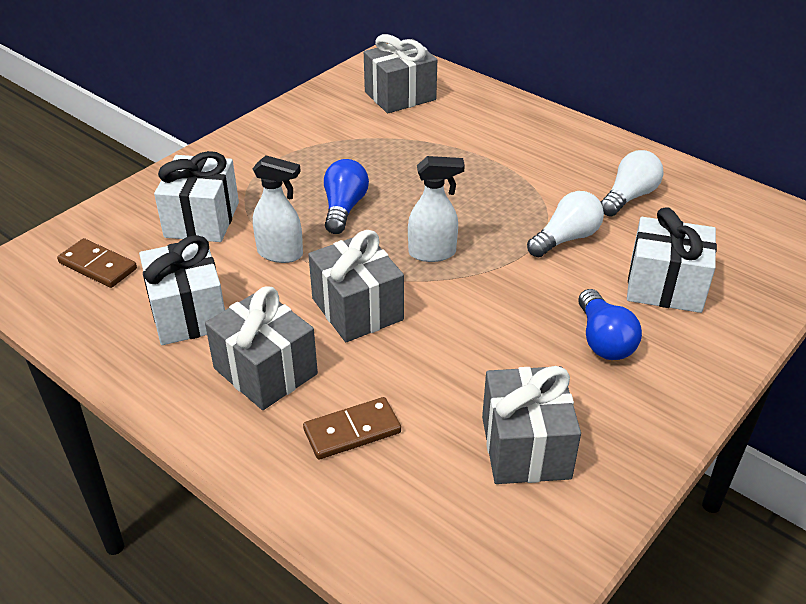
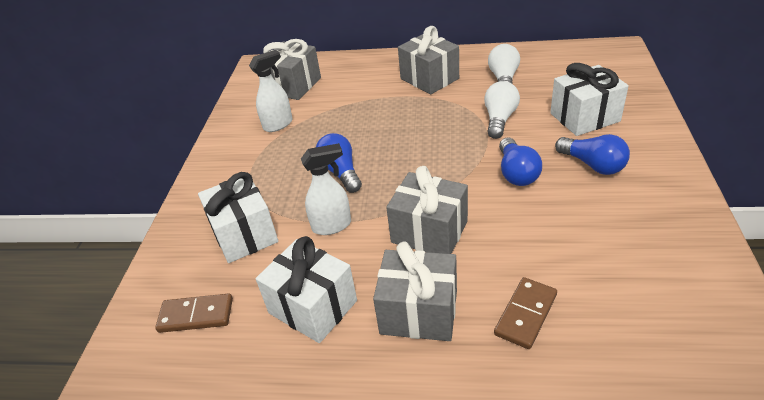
camera: 30 degrees left, 0 degrees up
white spray bottle [408,156,465,262] -> white spray bottle moved to [249,50,293,132]
grey gift [482,366,581,484] -> grey gift moved to [398,26,459,94]
none -> blue light bulb [499,138,542,186]

